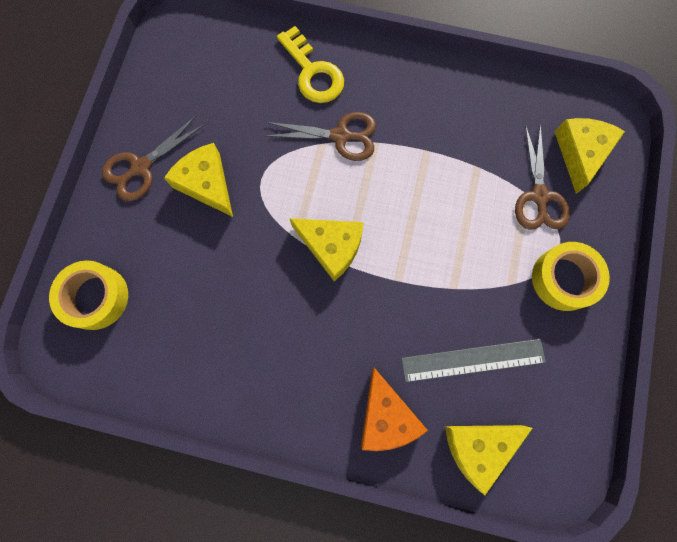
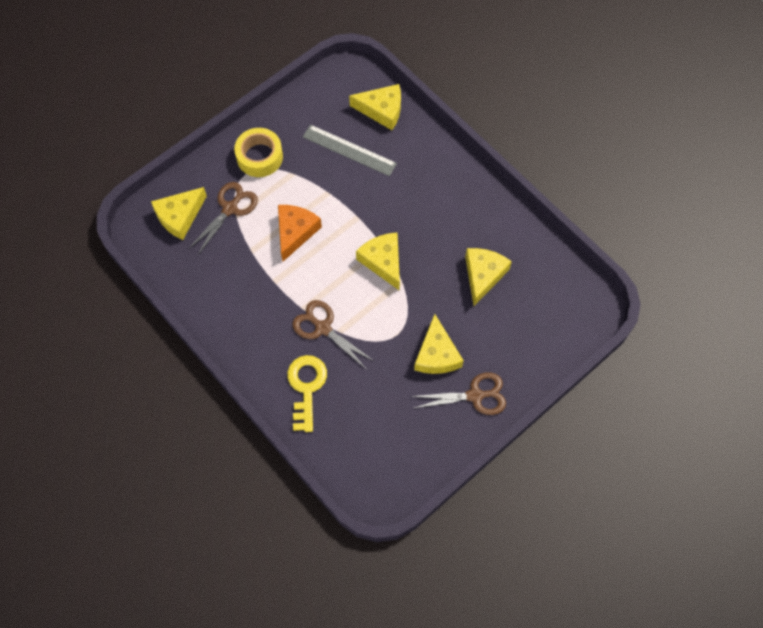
camera: 145 degrees left, 10 degrees down
yellow tape [49,260,128,330] -> none
orange cheese [361,367,428,451] -> orange cheese moved to [278,205,322,261]
none -> yellow cheese [465,248,512,306]

